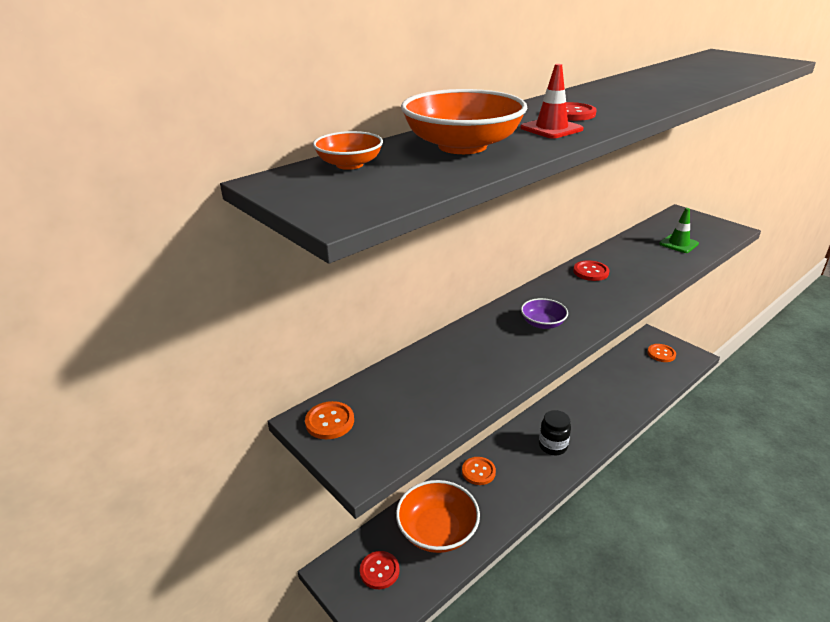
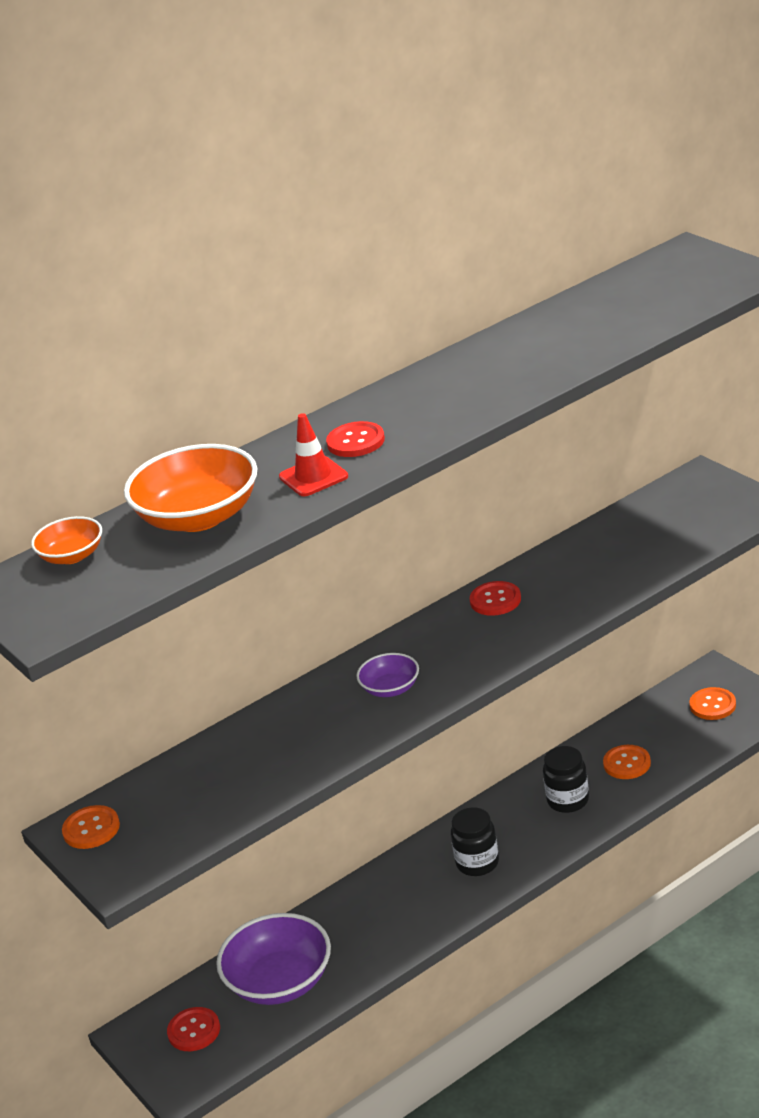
camera: 10 degrees right, 0 degrees up
orange bowl [396,480,480,553] -> purple bowl [216,913,331,1005]
orange button [462,457,496,485] -> orange button moved to [603,745,651,779]
green traffic cone [659,208,699,253] -> none
none -> black jar [543,746,589,813]

